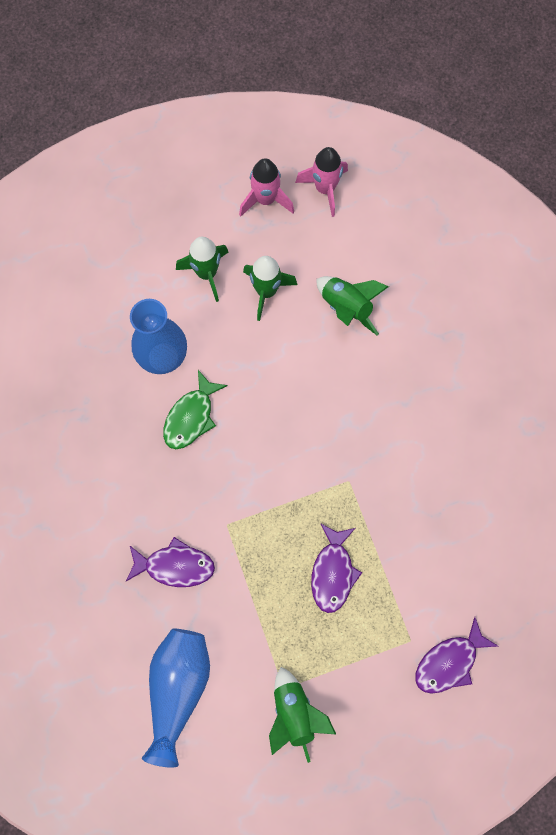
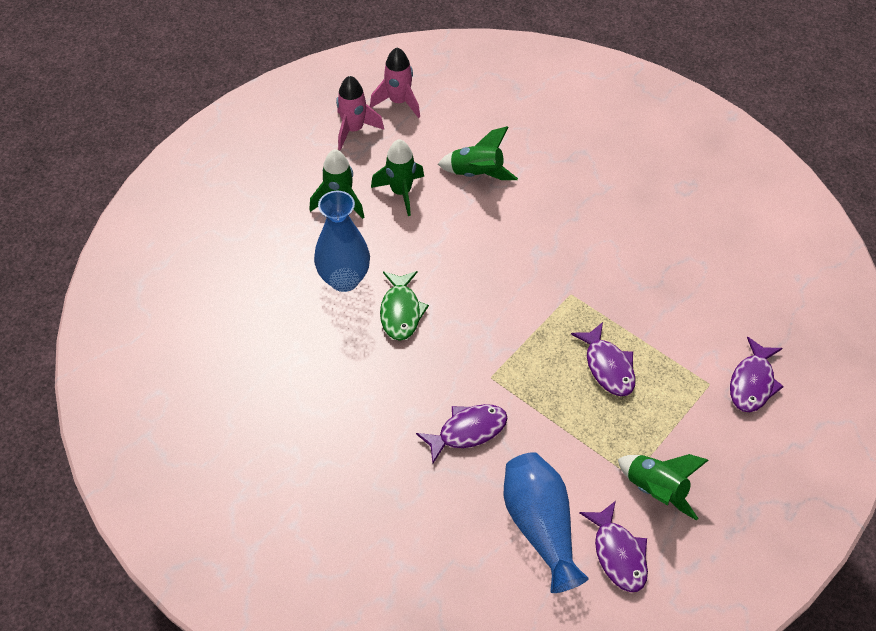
camera: 30 degrees left, 20 degrees down
none -> purple fish [579,501,648,592]

